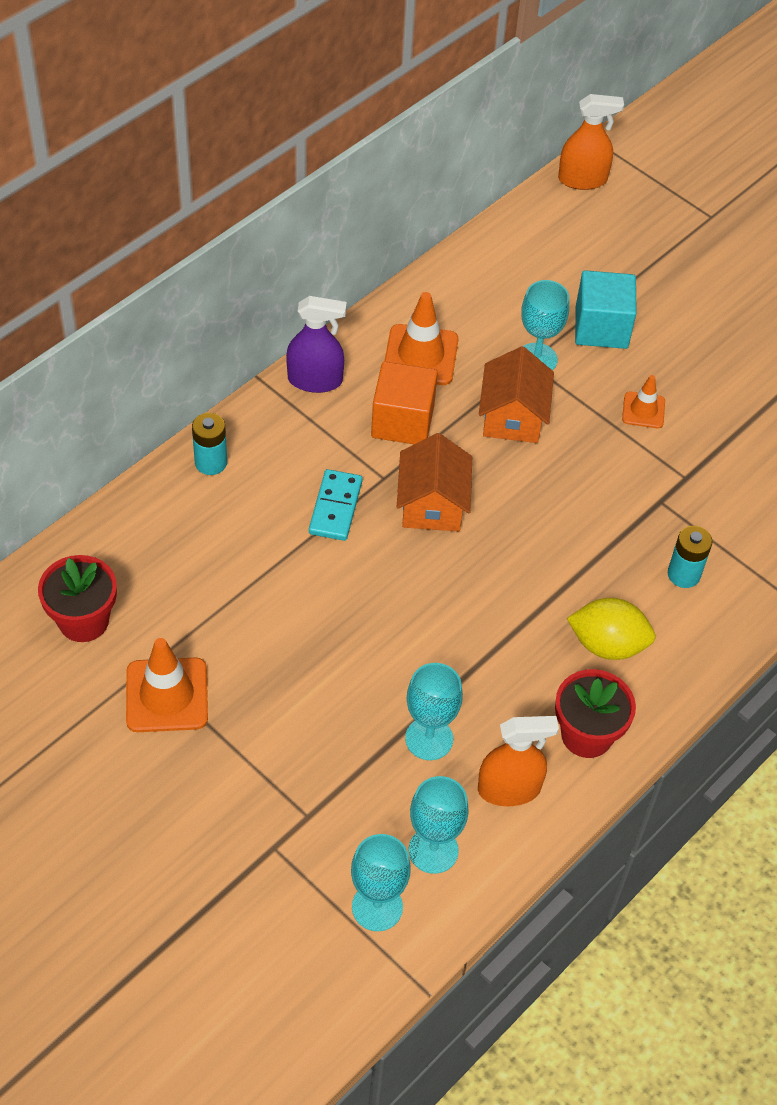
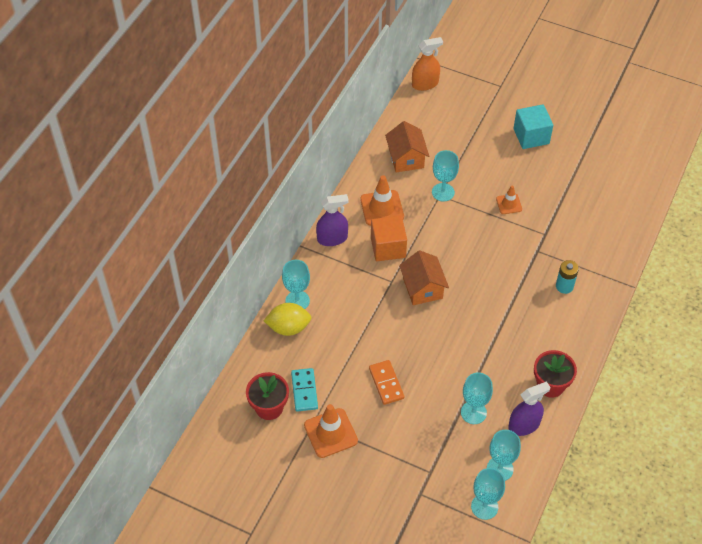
camera: 15 degrees left, 0 degrees up
turquoise battery [192,413,227,475] -> turquoise goblet [282,260,310,309]
turquoise domino [309,469,363,541] -> turquoise domino moved to [291,368,318,412]
orange spray bottle [478,716,559,806] -> purple spray bottle [508,381,551,436]
orange house [479,346,554,443] -> orange house moved to [385,121,429,172]
yellow lemon [567,598,656,660] -> yellow lemon moved to [264,303,312,336]
turquoise cube [575,270,637,349] -> turquoise cube moved to [513,104,553,149]
none -> orange domino [369,360,404,405]

